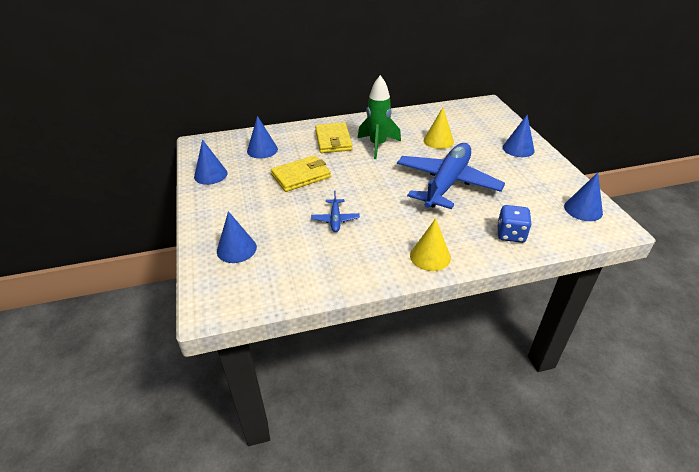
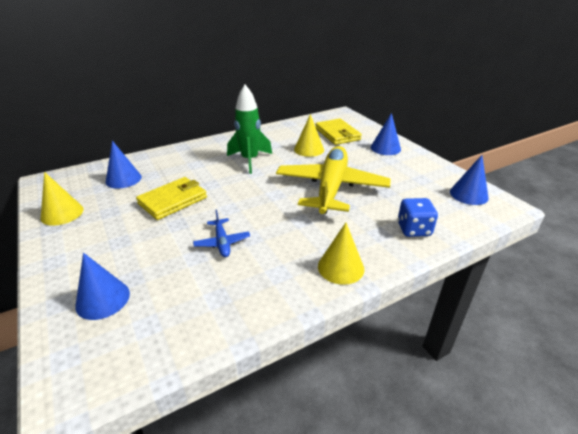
camera: 15 degrees left, 5 degrees down
blue cone [194,140,228,185] -> yellow cone [40,172,83,226]
yellow wallet [315,122,353,153] -> yellow wallet moved to [315,119,362,145]
blue plane [397,143,505,209] -> yellow plane [276,146,391,214]

